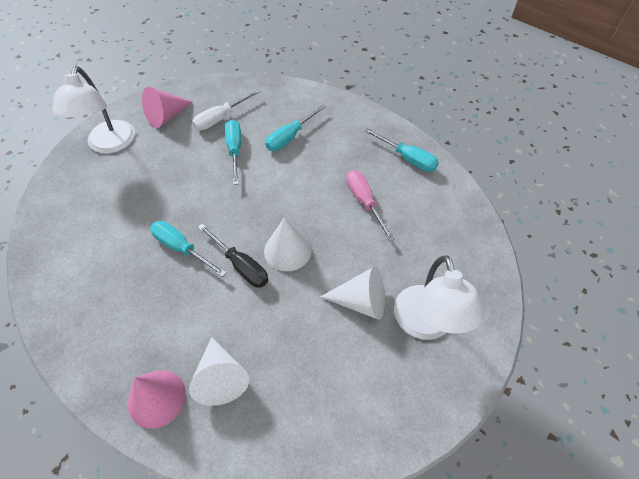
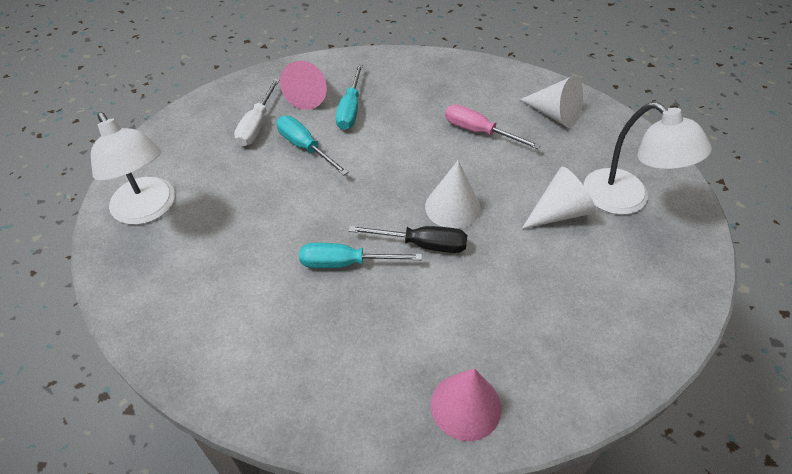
camera: 35 degrees left, 5 degrees down
pink cone [142,87,193,128] -> pink cone moved to [280,61,327,110]
white cone [189,337,249,406] -> white cone moved to [520,76,583,127]
turquoise screwdriver [364,128,439,172] -> none

